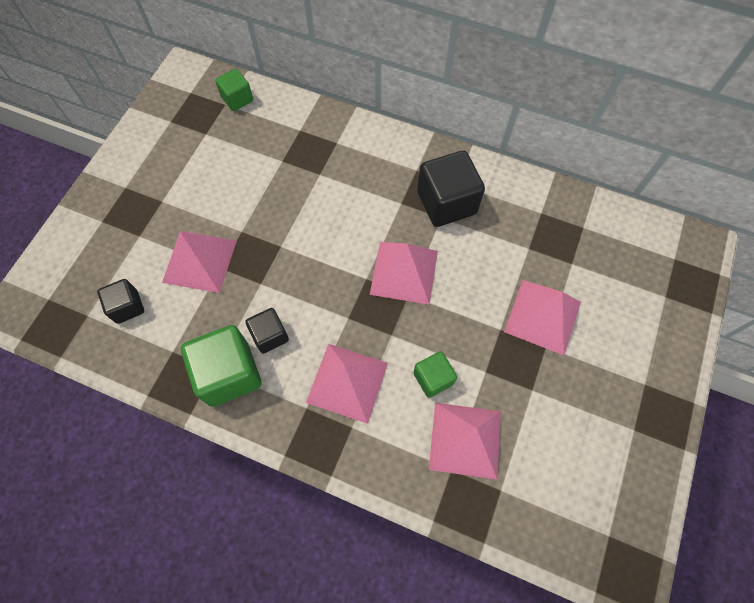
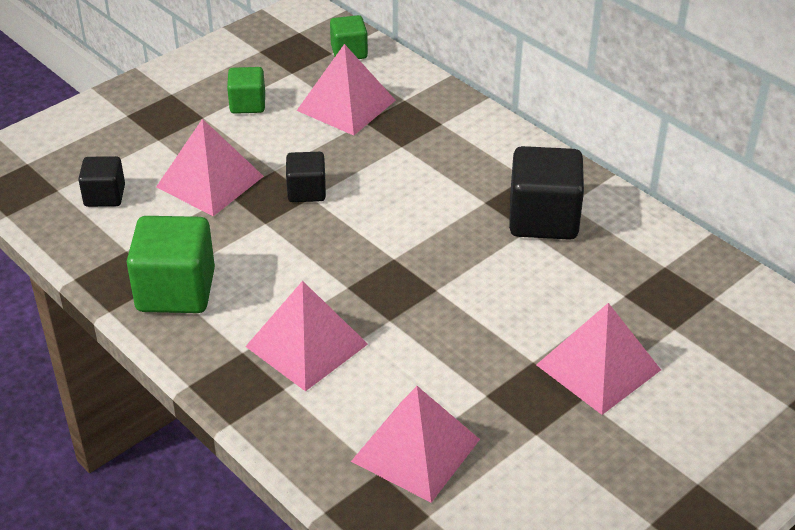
camera: 25 degrees right, 25 degrees down
black cube [246,308,289,353] -> black cube moved to [286,152,326,202]
pink pyramid [370,242,438,305] -> pink pyramid moved to [297,44,396,135]
green cube [413,351,457,398] -> green cube moved to [227,67,265,114]

